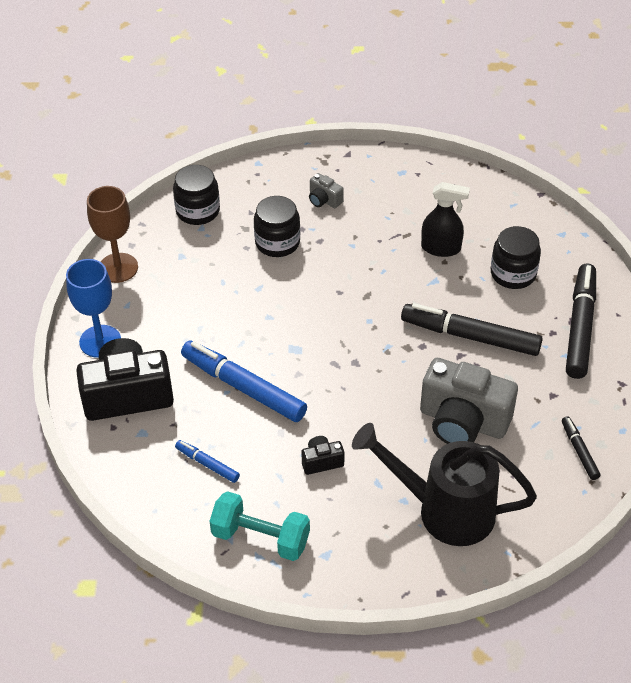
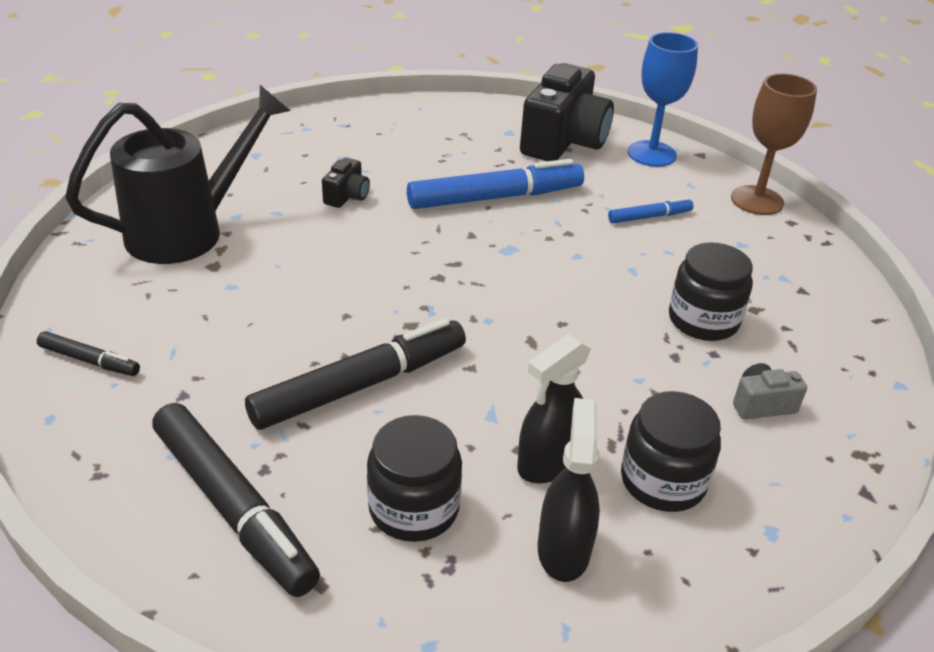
camera: 125 degrees right, 10 degrees down
black jar [173,165,220,225] -> black jar moved to [621,391,721,512]
blue marker [175,440,240,483] -> blue marker moved to [608,197,694,223]
turquoise dumbbell [210,491,310,561] -> none
grey camera [420,358,518,444] -> none
none -> black spray bottle [538,398,600,582]

